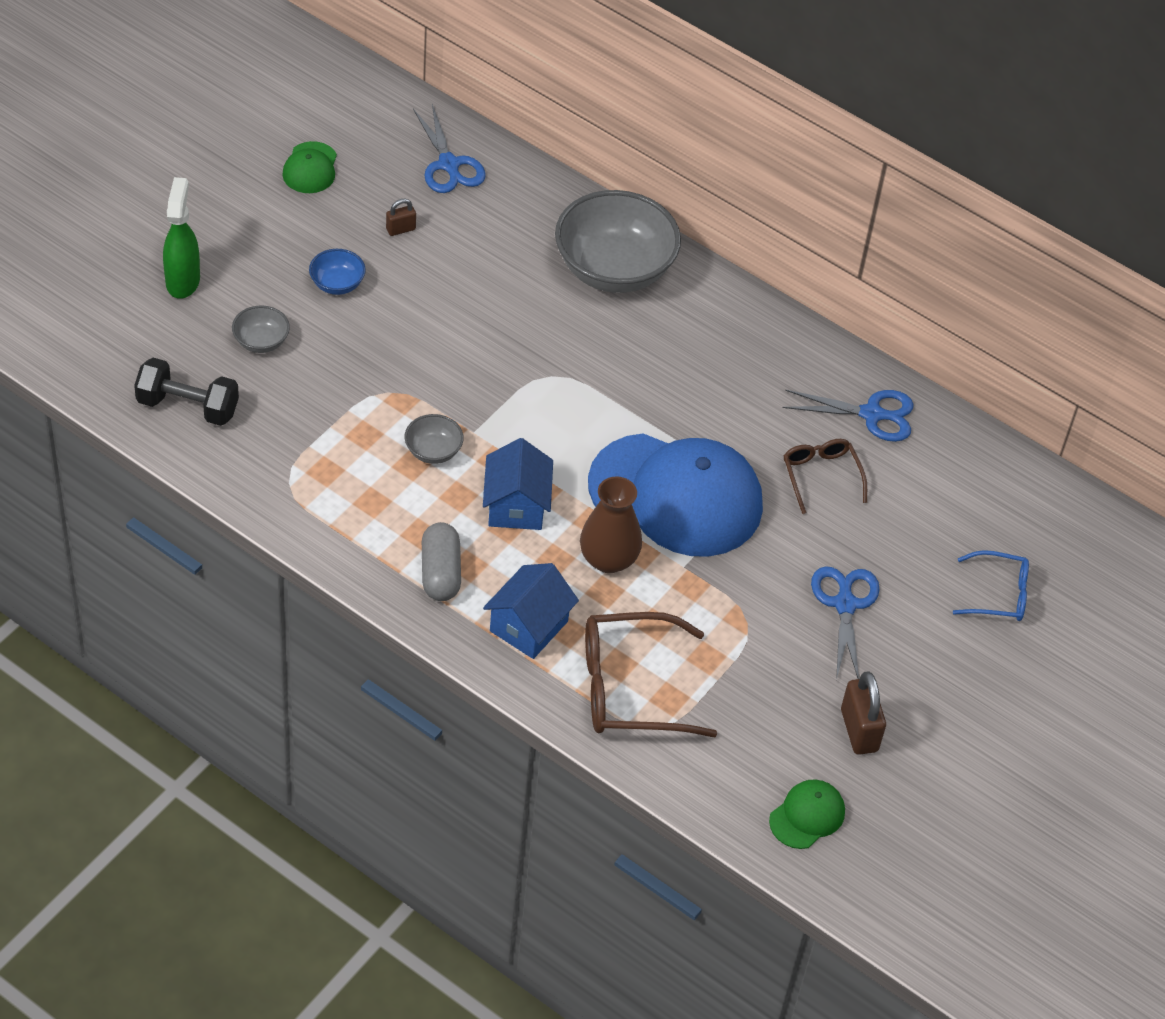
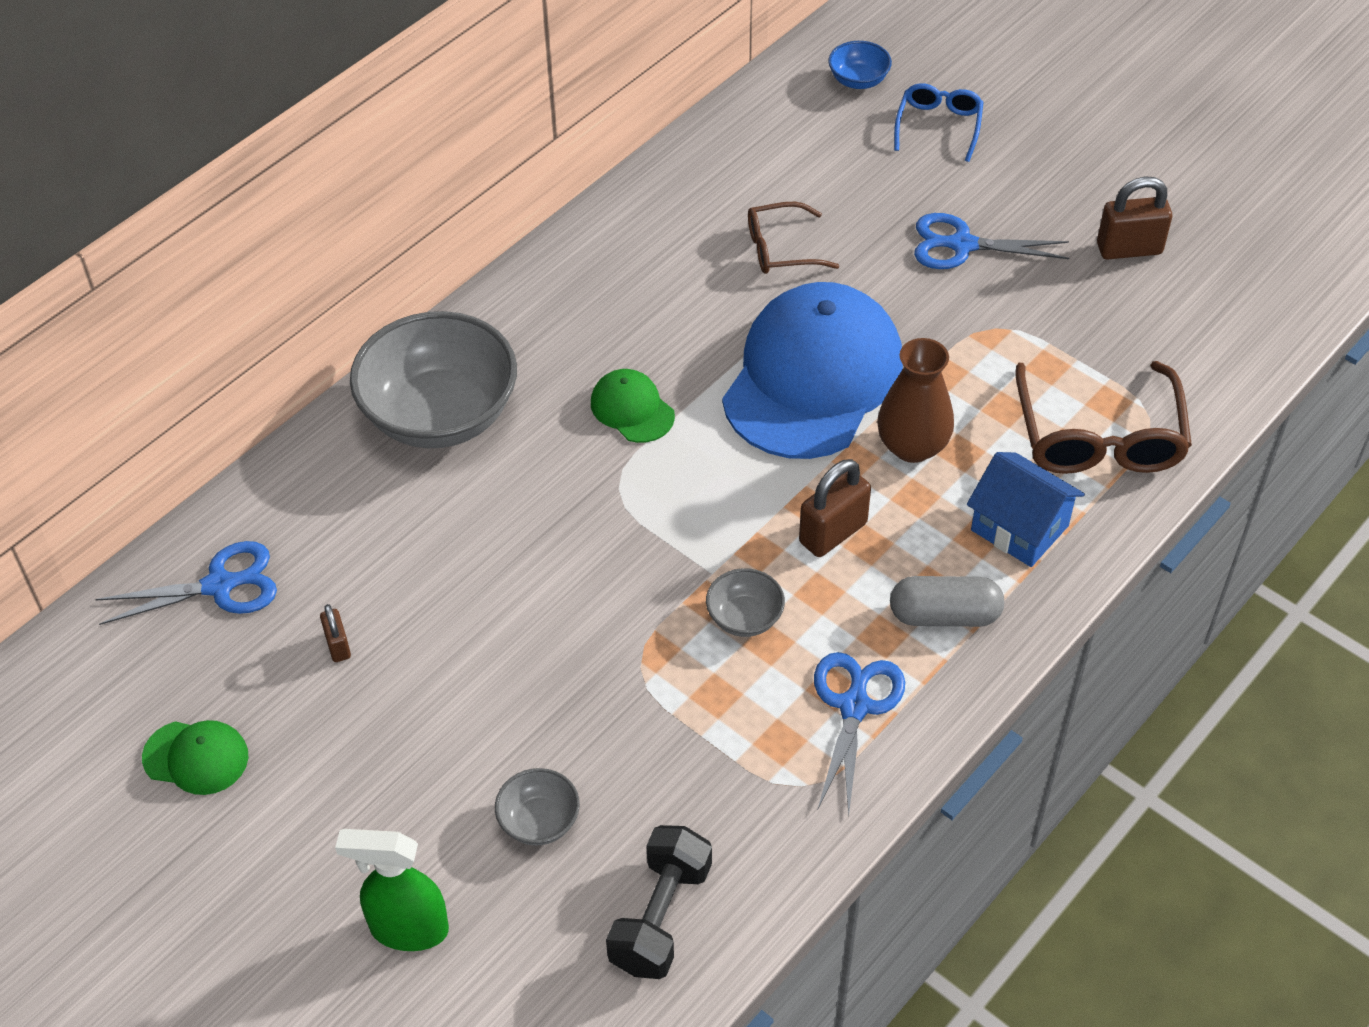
camera: 80 degrees left, 0 degrees up
blue bowl [309,249,366,295] -> blue bowl moved to [828,41,892,89]
blue house [483,438,553,530] -> brown padlock [799,459,871,557]
green cap [769,779,845,849] -> green cap moved to [591,369,675,443]
blue scissors [783,390,914,442] -> blue scissors moved to [814,652,905,817]

